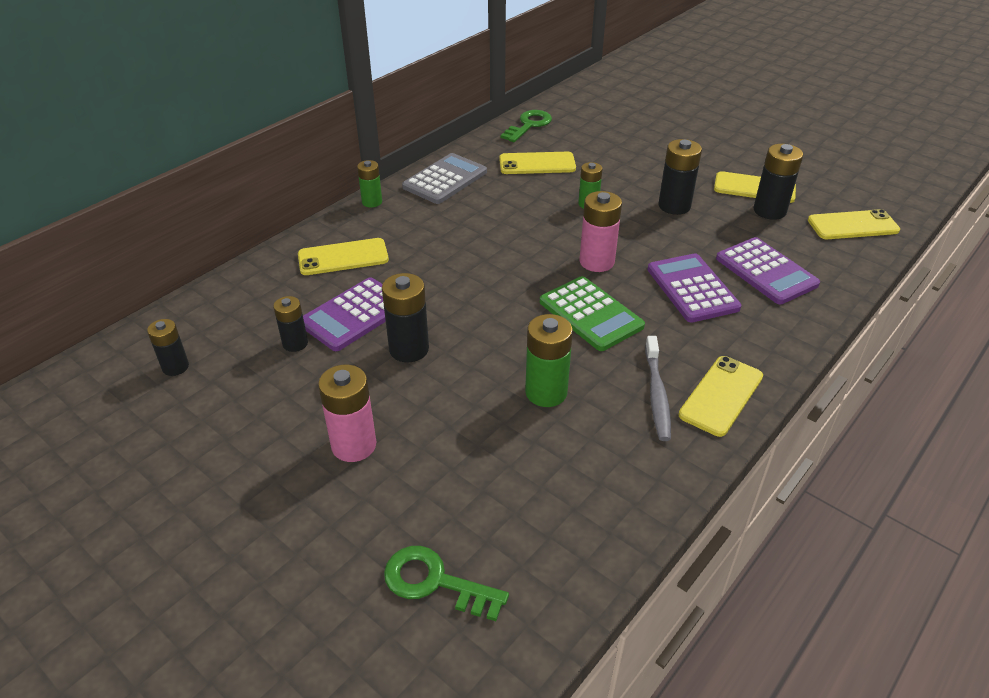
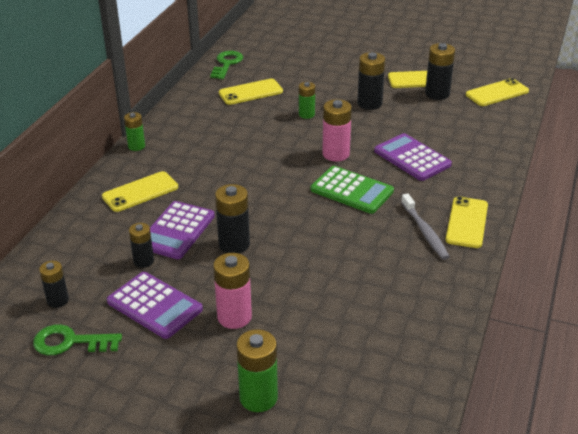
camera: 20 degrees left, 5 degrees down
green key [384,546,509,621] -> green key moved to [33,324,122,355]
grey calculator [402,153,487,204] -> none
green battery [525,314,573,407] -> green battery moved to [236,329,278,412]
purple calculator [716,237,820,304] -> purple calculator moved to [107,272,203,339]

